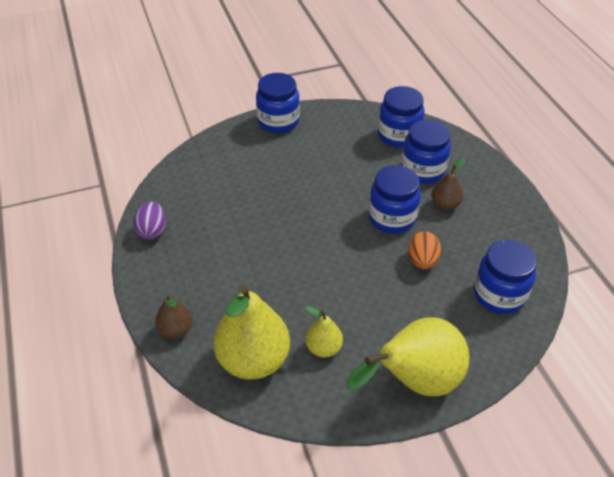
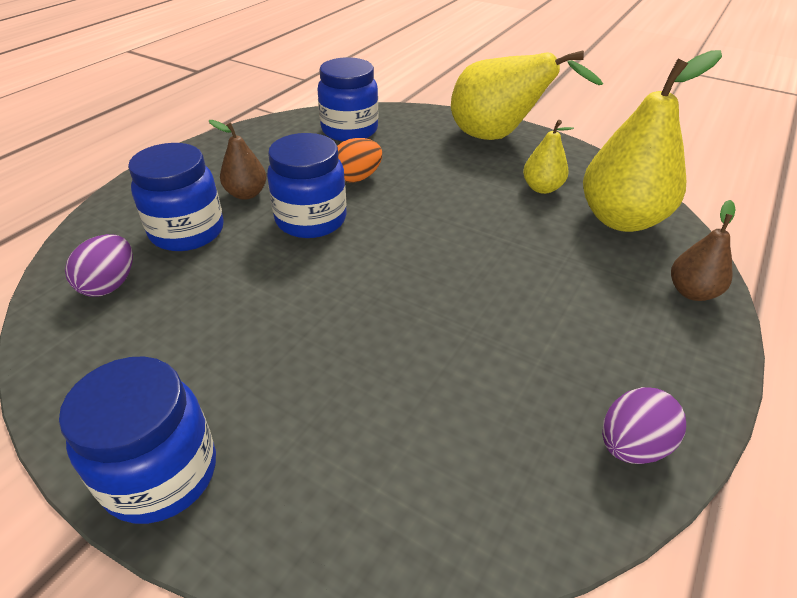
camera: 130 degrees left, 5 degrees down
blue jar [378,86,424,148] -> purple egg [65,234,133,297]

